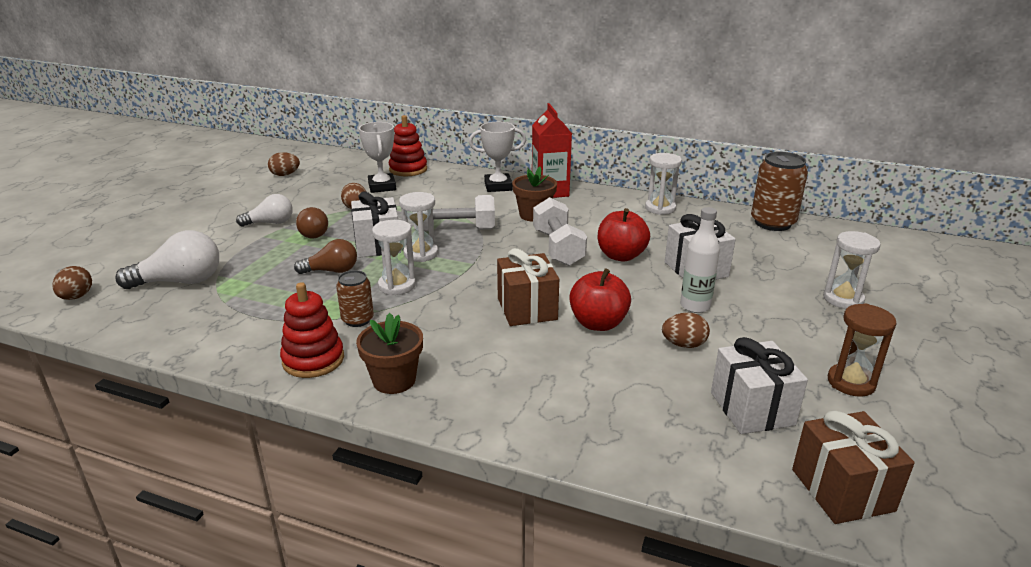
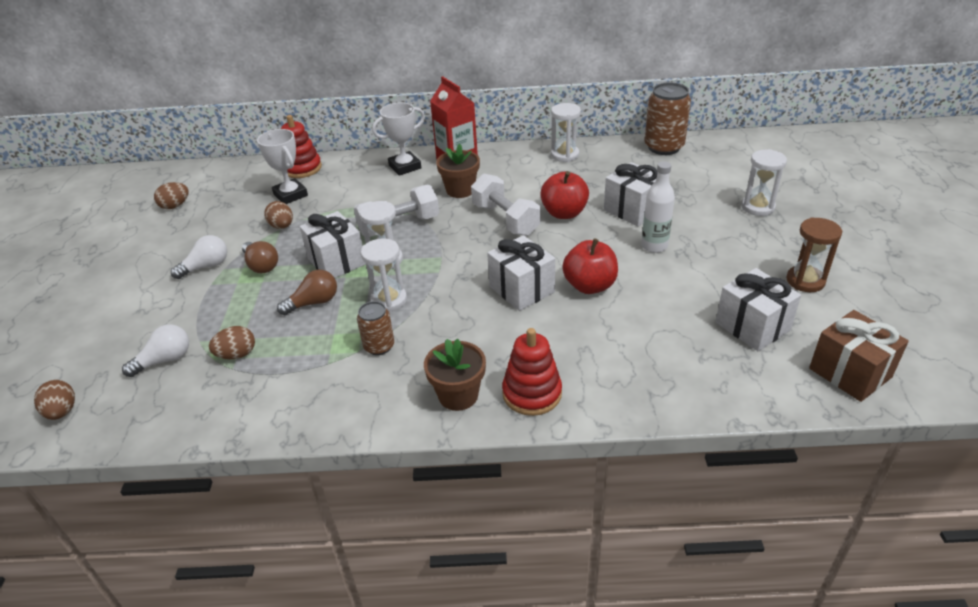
camera: 20 degrees left, 10 degrees up
white light bulb [115,230,219,289] -> white light bulb [122,324,189,377], size x0.65
red stacking toy [280,282,344,378] -> red stacking toy moved to [502,328,562,416]
brown gift [497,248,559,326] -> white gift [487,235,555,311]
brown egg [662,312,710,348] -> brown egg moved to [209,326,255,359]

